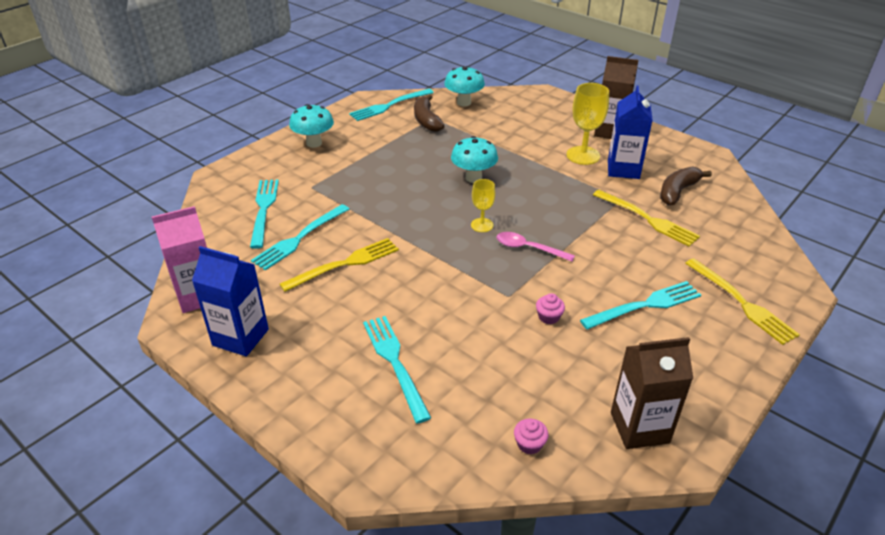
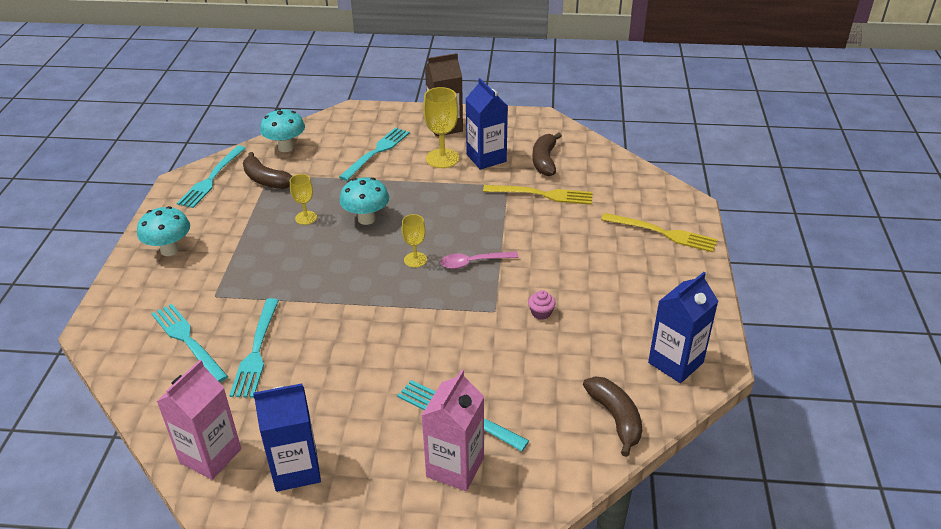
camera: 35 degrees left, 0 degrees up
yellow fork [279,238,399,292] -> none
pink cupcake [514,419,549,454] -> brown banana [583,376,642,457]
turquoise fork [580,281,701,330] -> turquoise fork moved to [339,127,410,181]
brown carton [611,337,693,449] -> blue carton [648,272,718,383]
none -> yellow goblet [290,174,317,225]
none -> pink carton [421,370,484,491]

